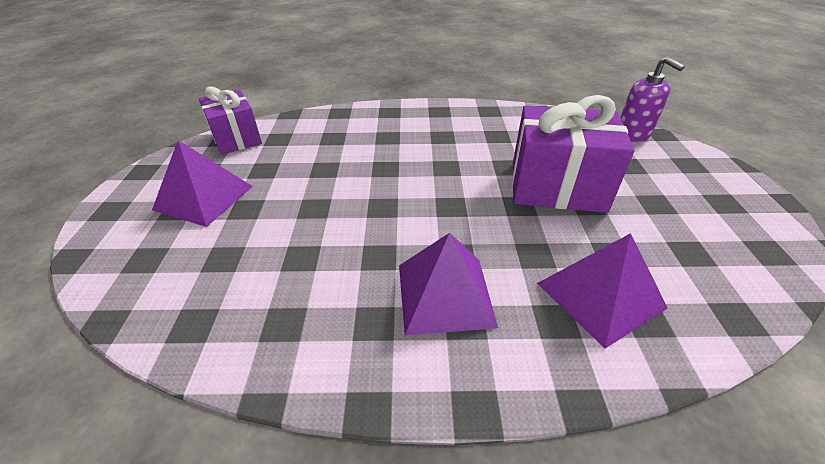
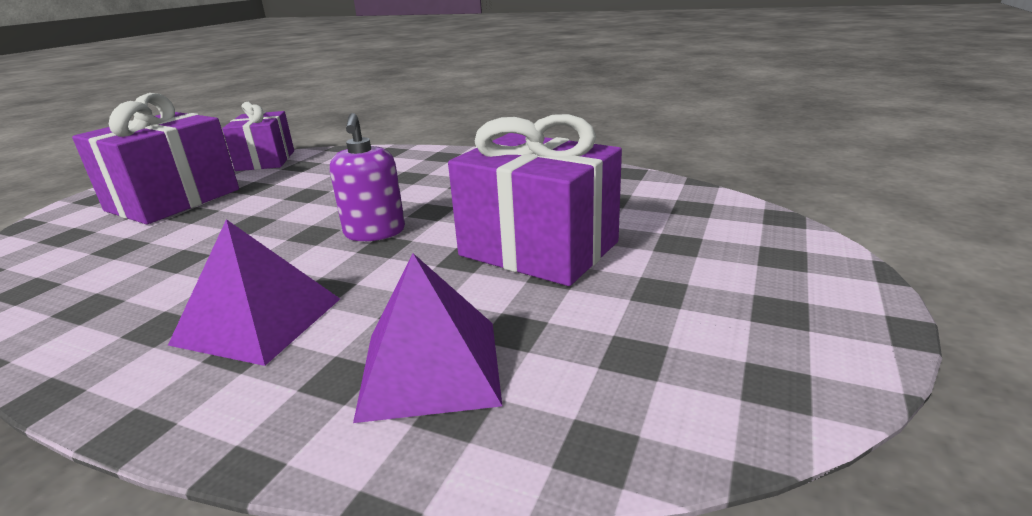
camera: 25 degrees right, 15 degrees down
purple pyramid [152,140,253,227] -> purple gift [72,93,239,225]
purple soap dispenser [621,57,685,141] -> purple soap dispenser moved to [330,113,405,241]

